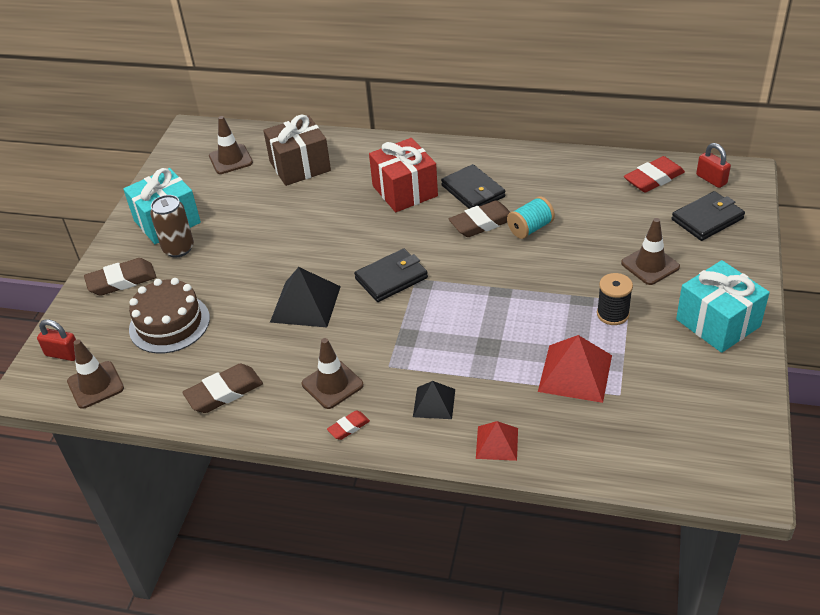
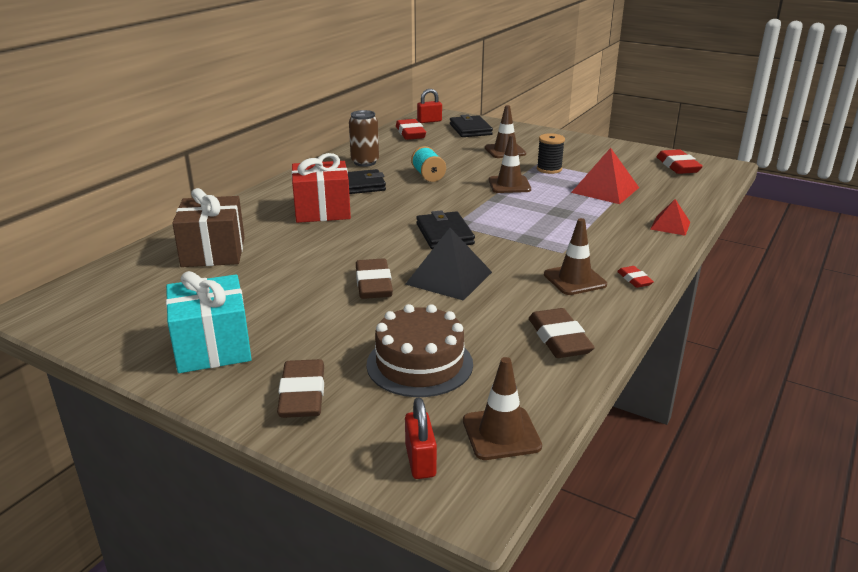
camera: 75 degrees left, 15 degrees down
red padlock [37,319,76,361] -> red padlock turned 45 degrees counterclockwise [405,397,437,479]
brown can [150,195,194,257] -> brown can moved to [349,110,379,167]
brown traffic cone [209,116,253,174] -> brown traffic cone moved to [489,135,531,193]
black pyramid [413,381,455,419] -> none
brown eraser [449,200,510,237] -> brown eraser moved to [356,258,393,299]
turquoise gift [676,260,770,353] -> none
none -> red eraser [657,149,703,174]

